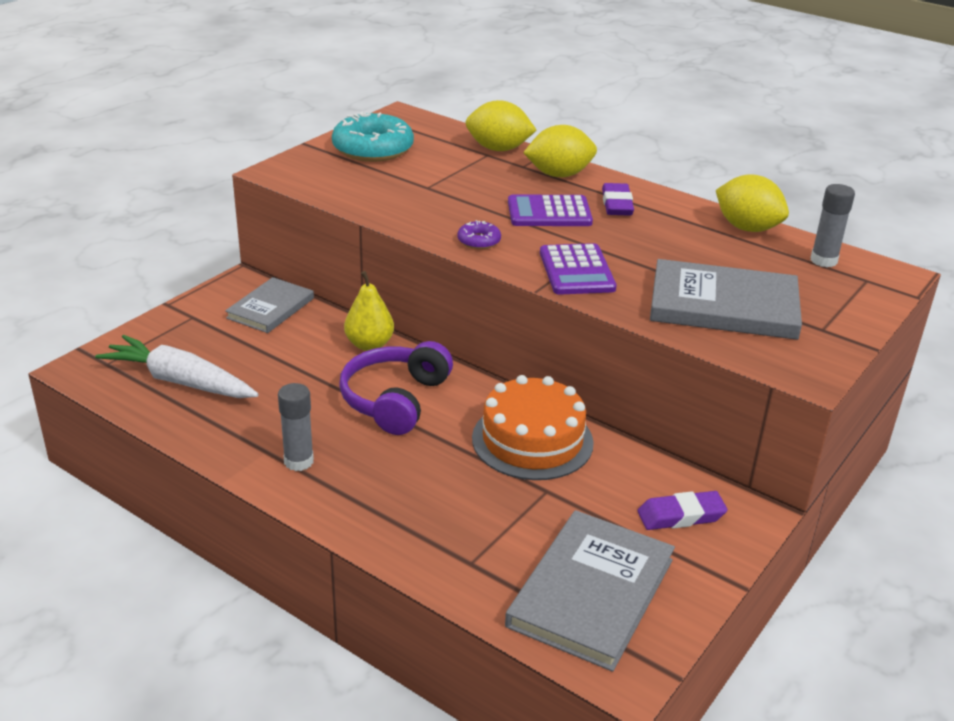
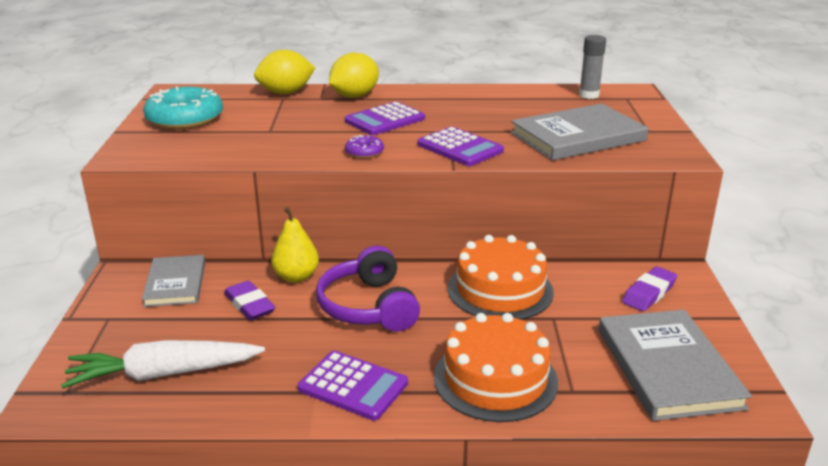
camera: 35 degrees left, 5 degrees down
grey glue stick [278,383,314,471] -> purple calculator [298,351,408,421]
purple eraser [602,183,634,216] -> purple eraser moved to [224,281,275,320]
yellow lemon [716,174,789,232] -> none
none -> orange cake [434,313,558,422]

